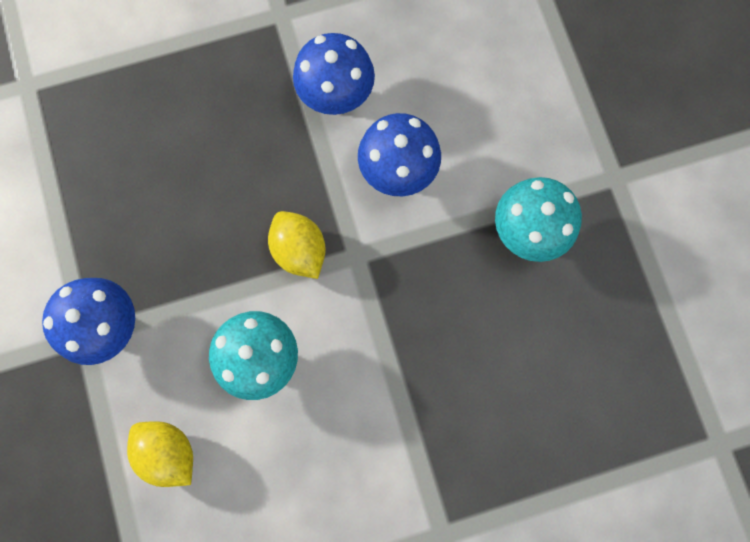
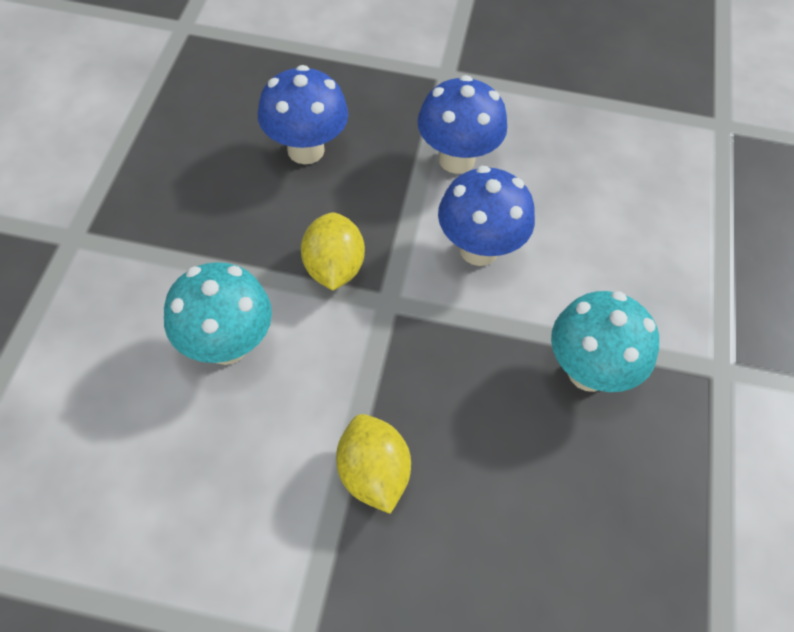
camera: 25 degrees right, 20 degrees down
blue mushroom [42,278,135,365] -> blue mushroom moved to [258,65,348,164]
yellow lemon [127,421,193,487] -> yellow lemon moved to [336,414,411,514]

